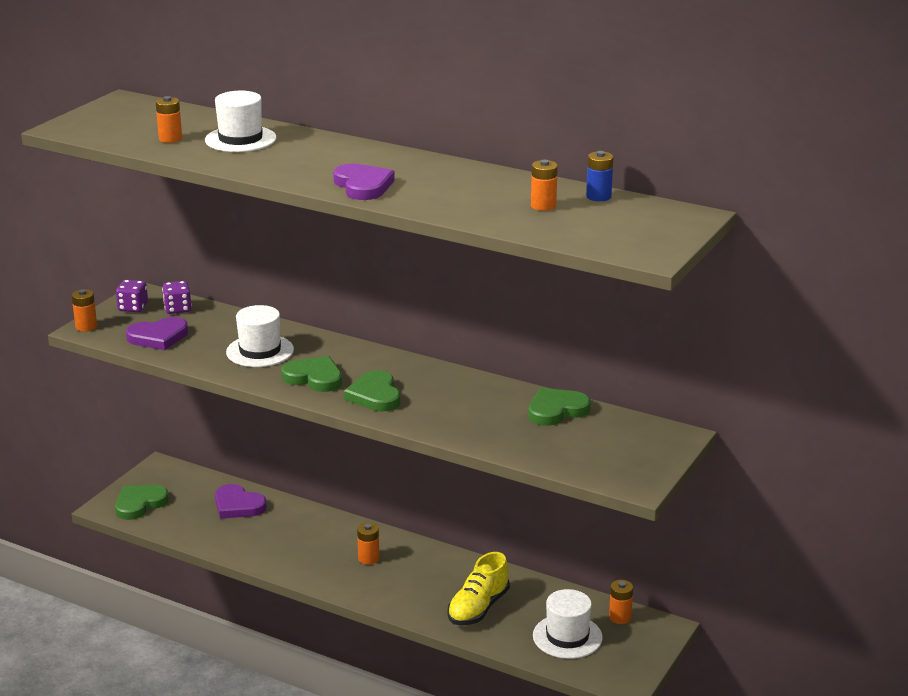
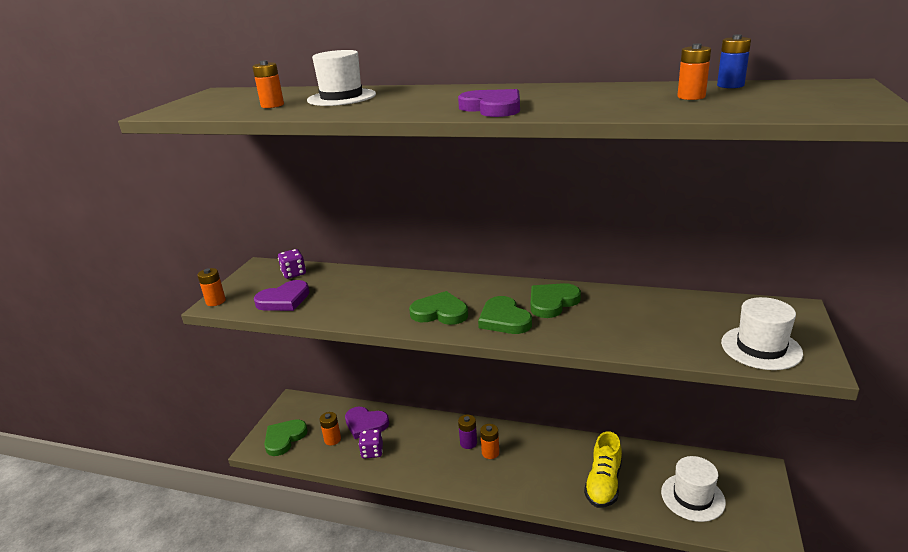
camera: 10 degrees left, 0 degrees up
purple dice [116,280,148,312] -> purple dice moved to [359,429,383,459]
white hat [226,305,294,367] -> white hat moved to [721,297,803,370]
green heart [528,388,590,426] -> green heart moved to [531,283,581,318]
orange battery [609,580,633,624] -> orange battery moved to [320,412,341,445]
none -> purple battery [458,414,477,449]

